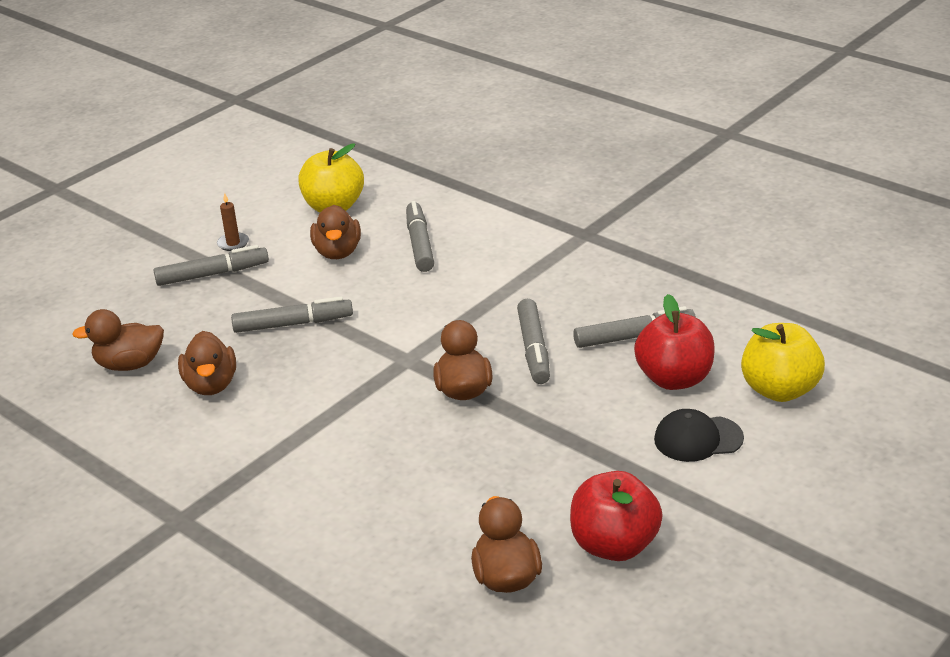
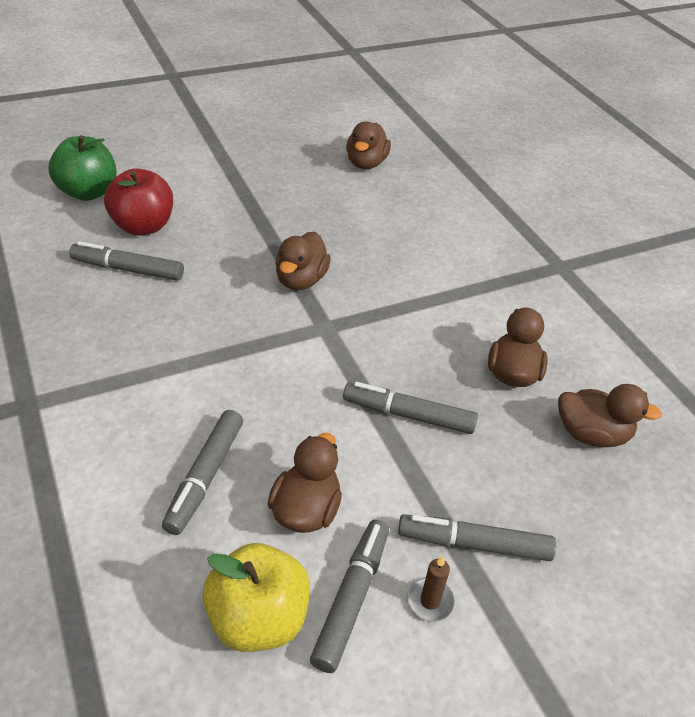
camera: 160 degrees left, 10 degrees up
grey marker [517,299,550,384] -> grey marker moved to [310,520,389,673]
red apple [570,471,662,561] -> none
black cap [654,409,744,462] -> none
yellow apple [741,323,825,402] -> green apple [49,135,117,201]

